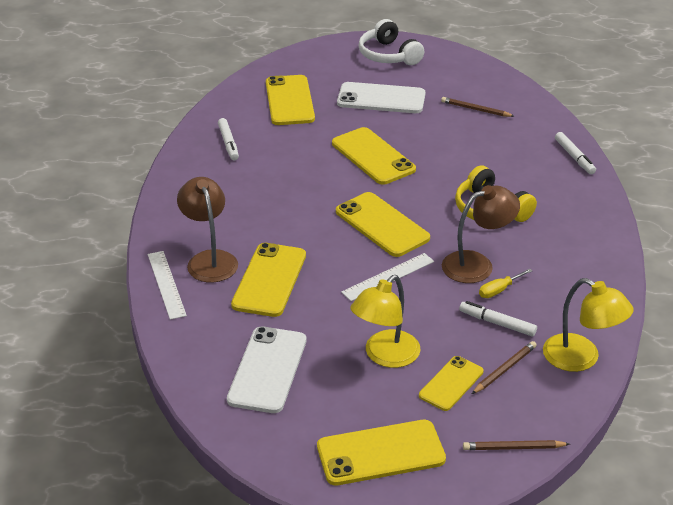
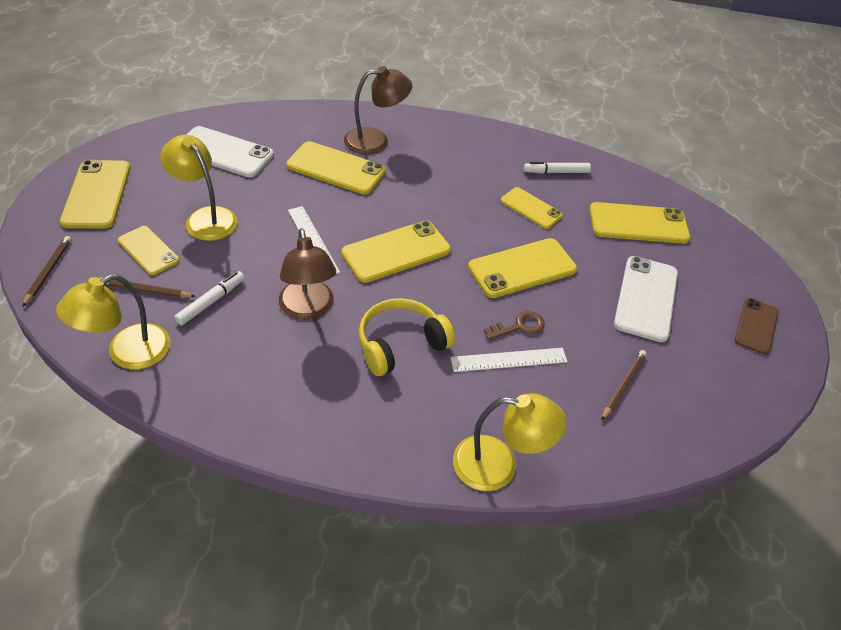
camera: 95 degrees right, 10 degrees up
white ruler [148,251,187,320] -> white ruler moved to [450,348,568,372]
white headphones [359,19,424,65] -> brown phone [735,298,779,355]
brown pencil [472,341,537,394] -> brown pencil turned 135 degrees clockwise [100,277,196,298]
yellow screwdriver [479,269,532,298] -> none
white marker [555,132,596,174] -> yellow lamp [453,393,567,491]
none -> brown key [484,311,545,340]
none -> yellow phone [501,187,563,229]

